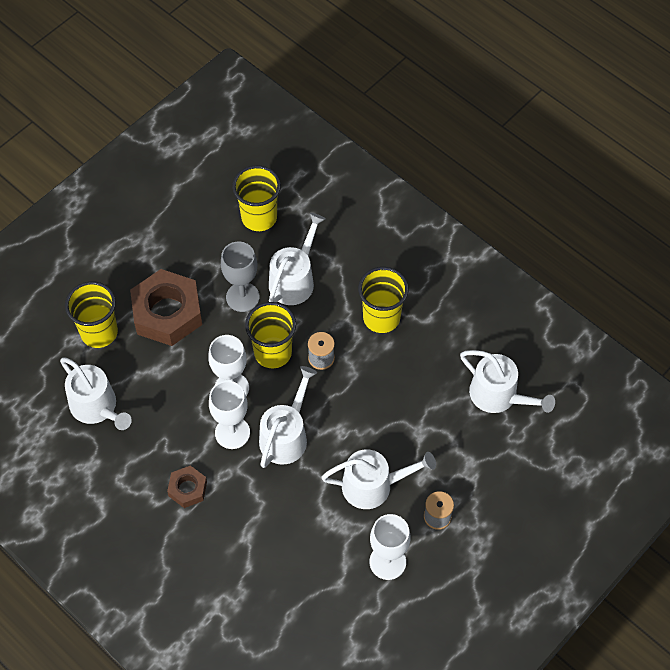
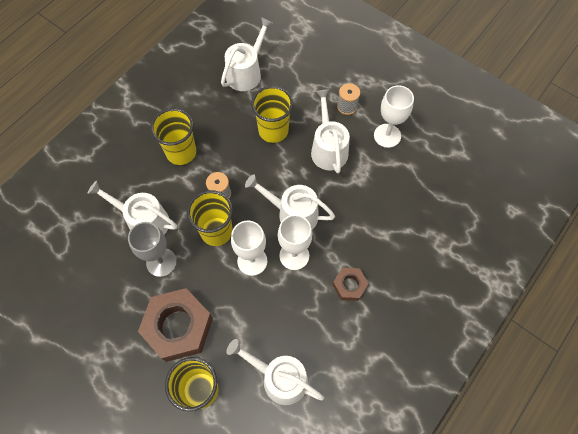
camera: 95 degrees left, 5 degrees up
white watering can [60,357,132,430] -> white watering can turned 105 degrees counterclockwise [226,339,324,405]
yellow cup [232,165,281,231] -> yellow cup moved to [251,86,293,143]

